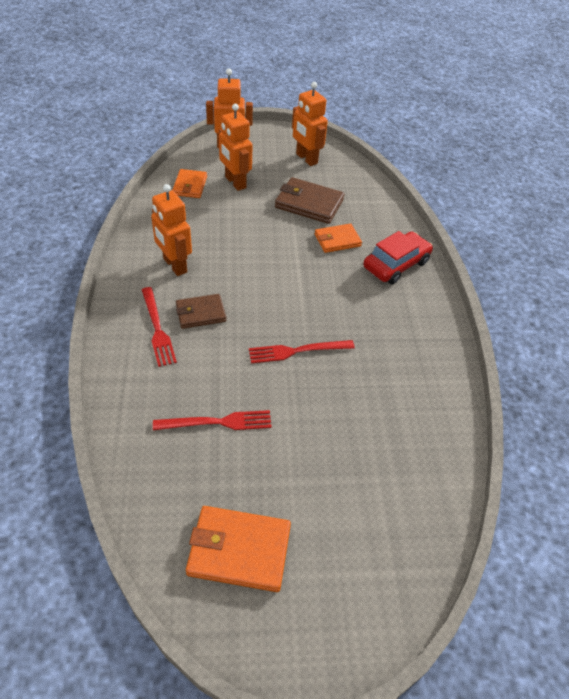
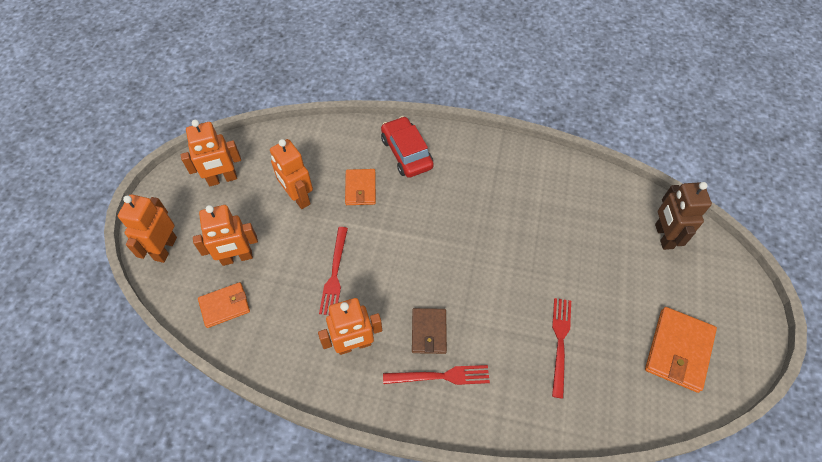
camera: 70 degrees left, 10 degrees up
orange wallet [172,169,207,198] -> orange wallet turned 45 degrees counterclockwise [198,282,250,328]
red fork [249,340,355,363] -> red fork moved to [319,227,348,315]
brown wallet [275,177,345,224] -> orange robot [270,139,313,209]
none -> brown robot [655,182,712,250]

